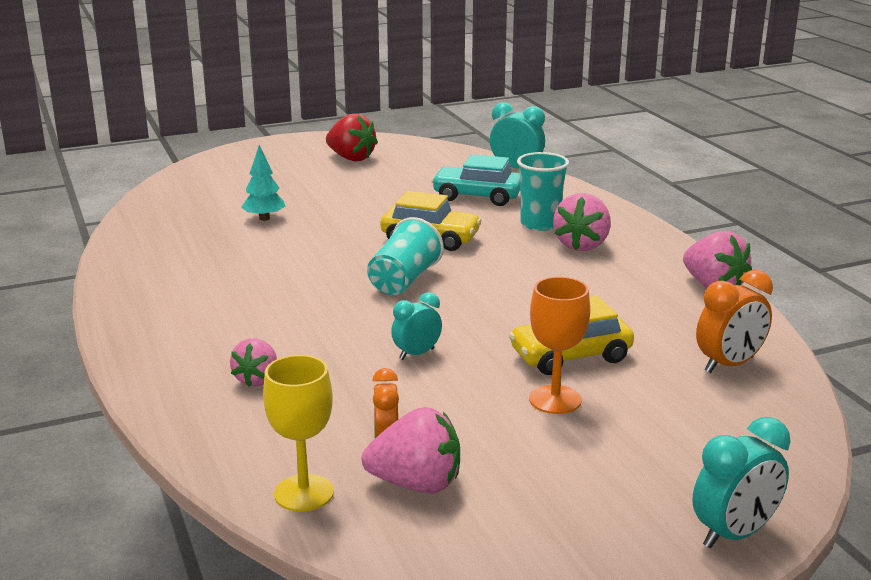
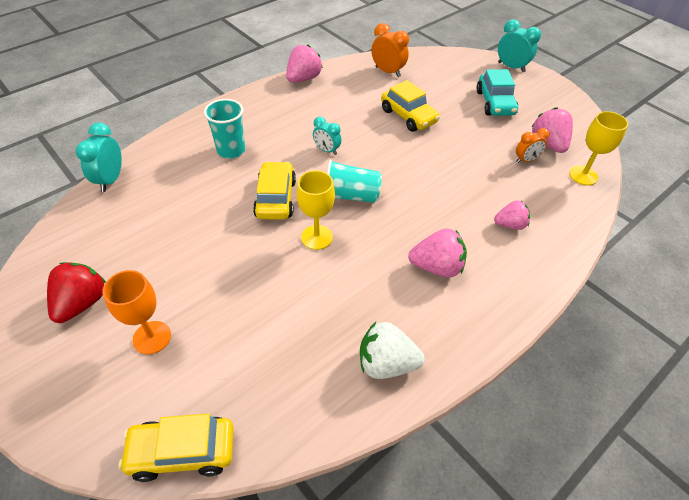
camera: 110 degrees left, 25 degrees up
turquoise tree [241,145,285,221] -> none
turquoise clock [391,292,442,360] -> turquoise clock moved to [313,117,341,155]
turquoise car [431,154,521,206] -> turquoise car moved to [476,69,518,116]
orange goblet [529,277,590,414] -> orange goblet moved to [102,270,171,355]
pink strawberry [553,193,611,251] -> pink strawberry moved to [408,228,467,277]
none -> yellow car [119,414,234,482]
none -> yellow goblet [297,170,335,250]
none -> white strawberry [360,322,425,379]

